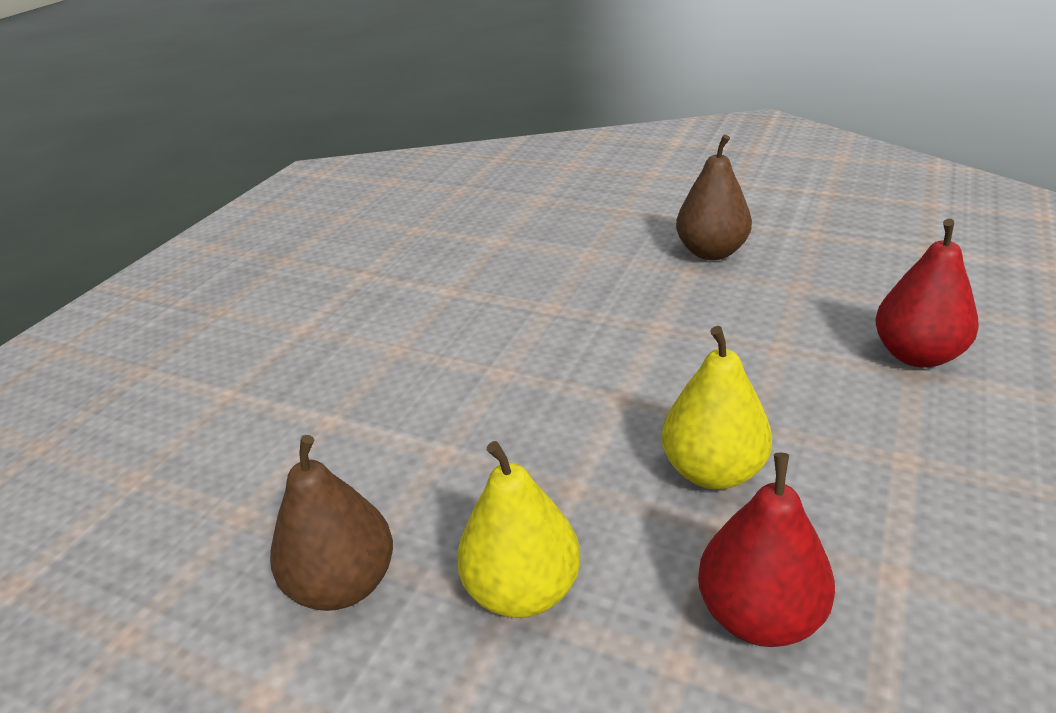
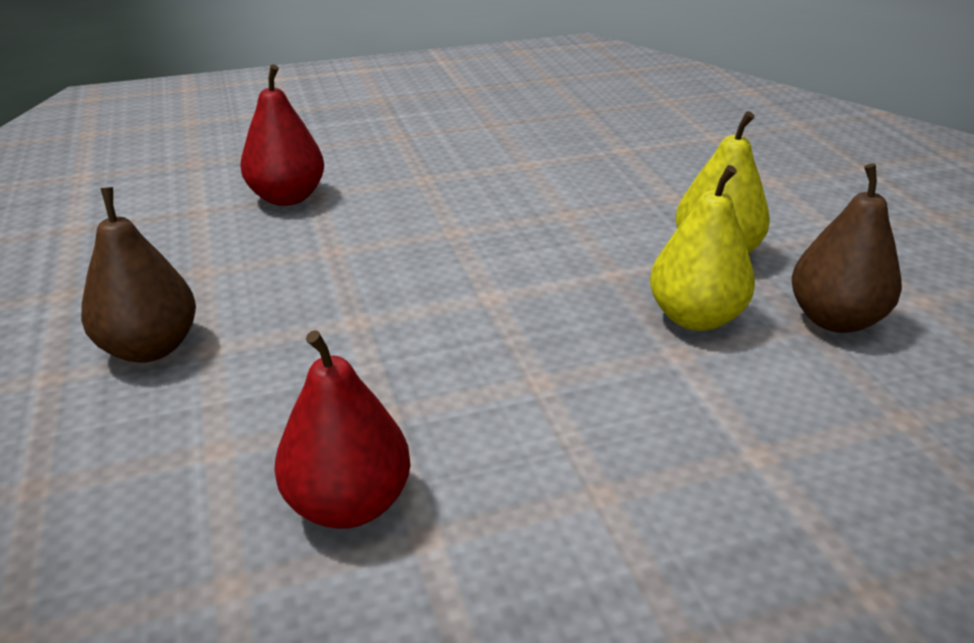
camera: 135 degrees left, 0 degrees up
yellow pear [662,326,772,490] -> yellow pear moved to [650,165,755,331]
red pear [698,452,835,647] -> red pear moved to [274,330,411,529]

